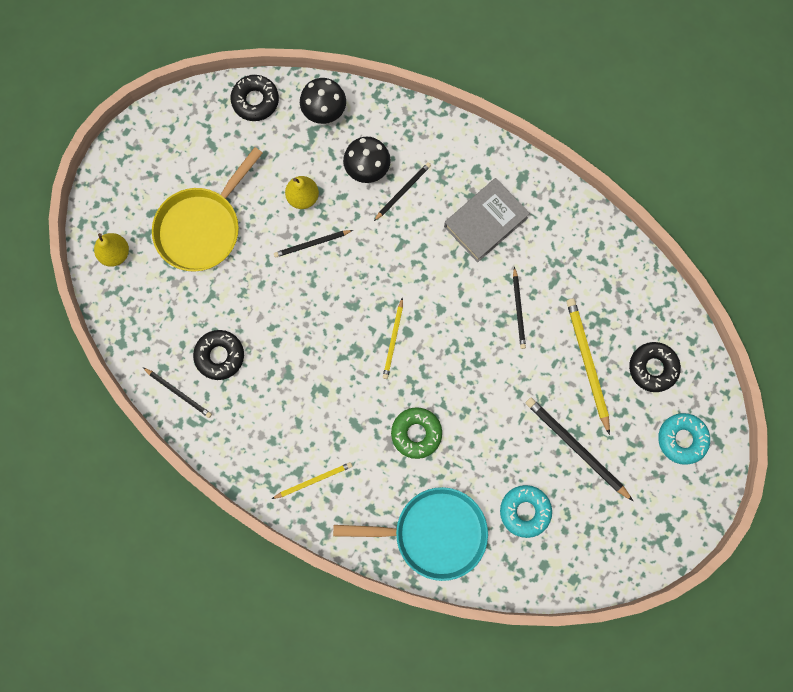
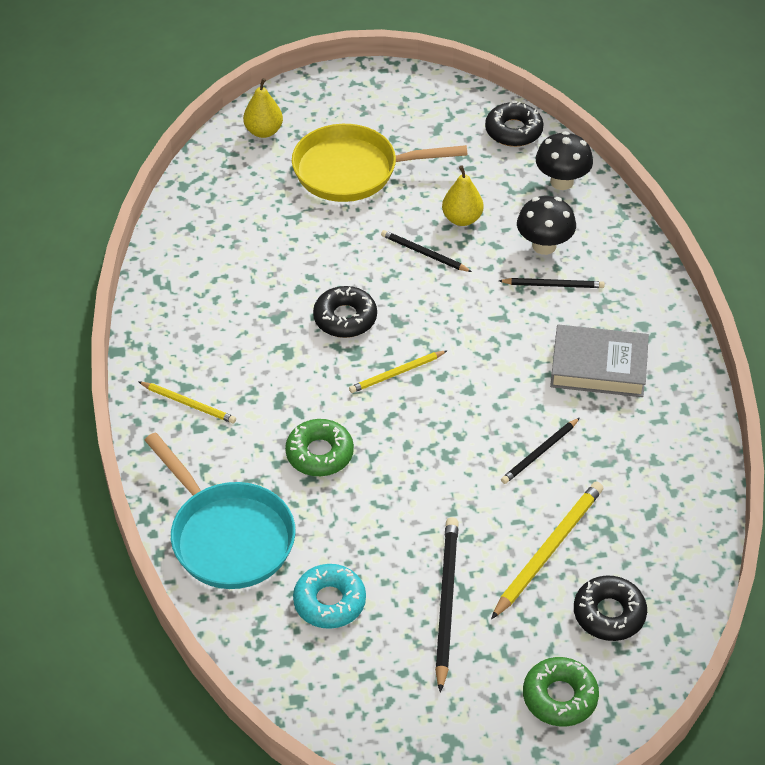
camera: 50 degrees right, 30 degrees down
black pencil [143,368,212,418] -> none
black donut [193,330,244,380] -> black donut moved to [313,286,377,338]
turquoise donut [658,413,710,465] -> green donut [523,657,599,727]

